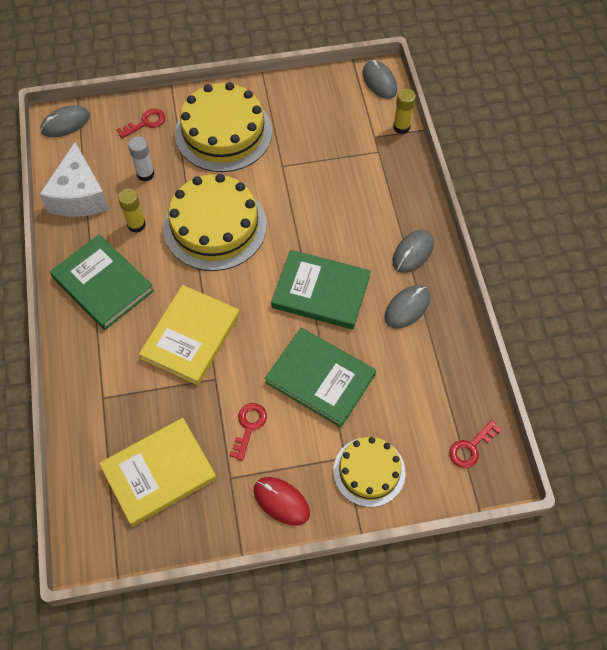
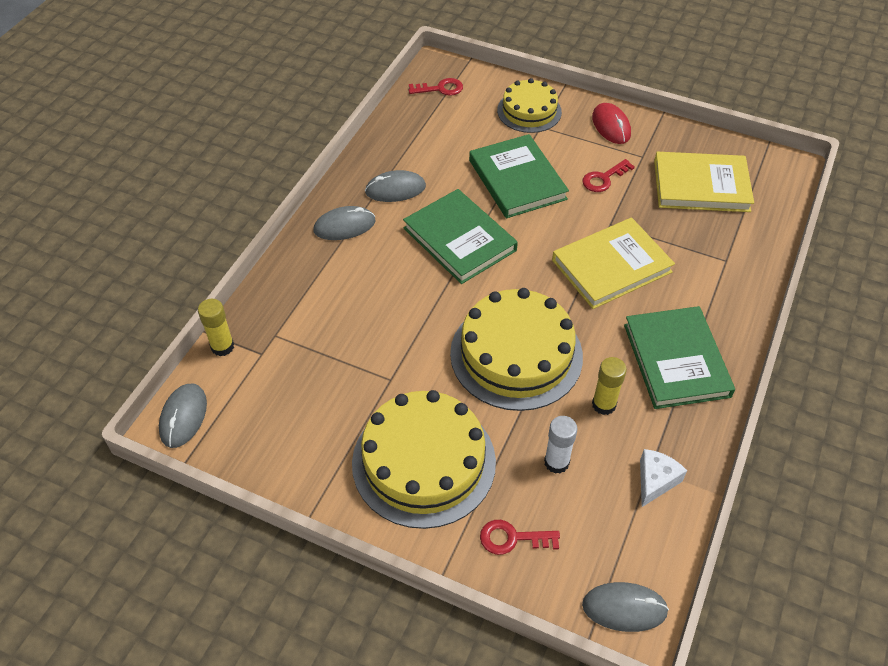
camera: 145 degrees left, 10 degrees down
white cheese [39,142,109,217] -> white cheese [640,449,687,507], size x0.53

